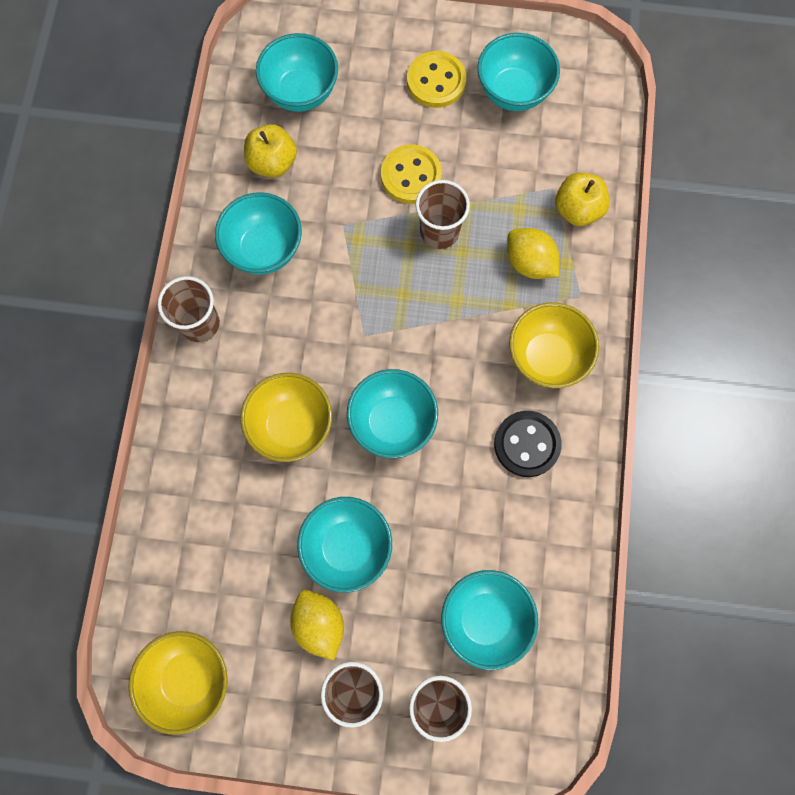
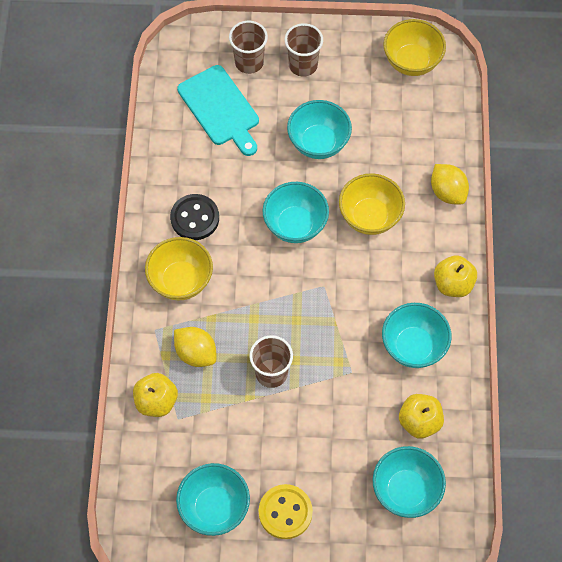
camera: 175 degrees right, 10 degrees down
brown cup [158,276,220,342] -> yellow apple [434,255,477,297]
yellow lemon [290,590,344,661] -> yellow lemon moved to [431,164,469,205]
yellow button [381,145,442,204] -> none
turquoise bowl [441,570,538,670] -> turquoise cutting board [177,65,259,156]

